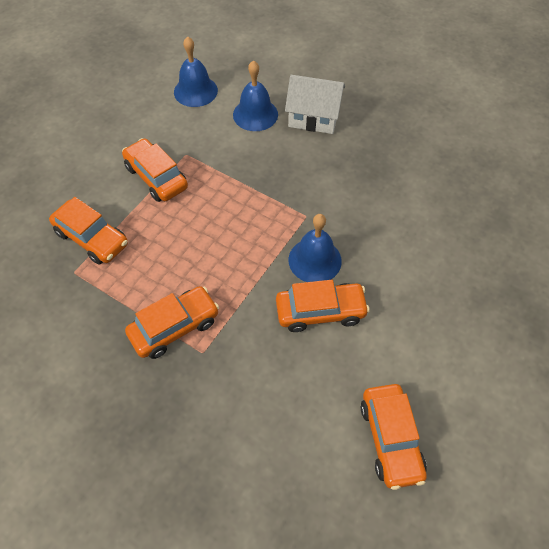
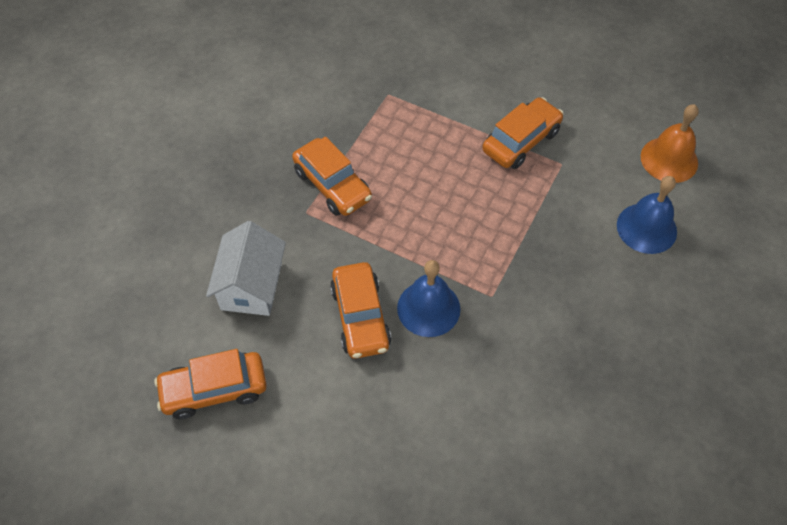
camera: 85 degrees right, 0 degrees up
orange car [49,197,128,265] -> none
blue bell [174,36,218,107] -> orange bell [641,104,699,183]
white house [285,75,345,134] -> white house moved to [206,221,286,316]

